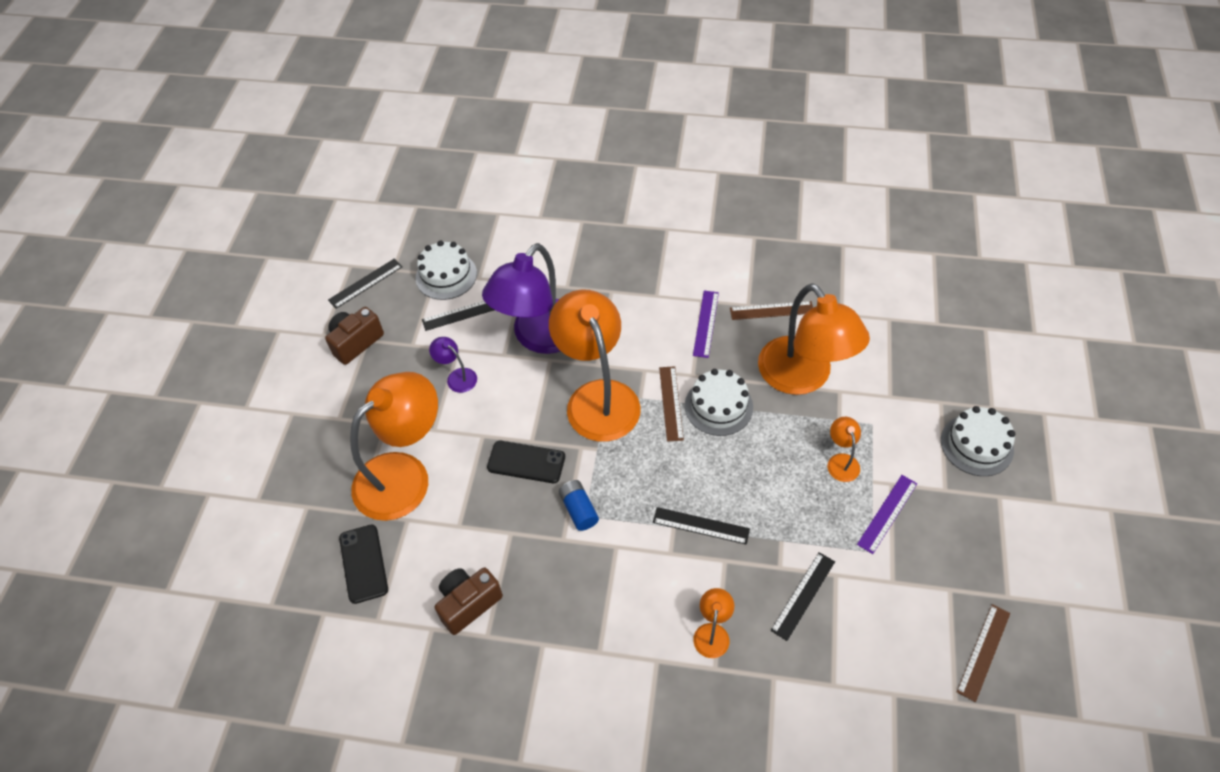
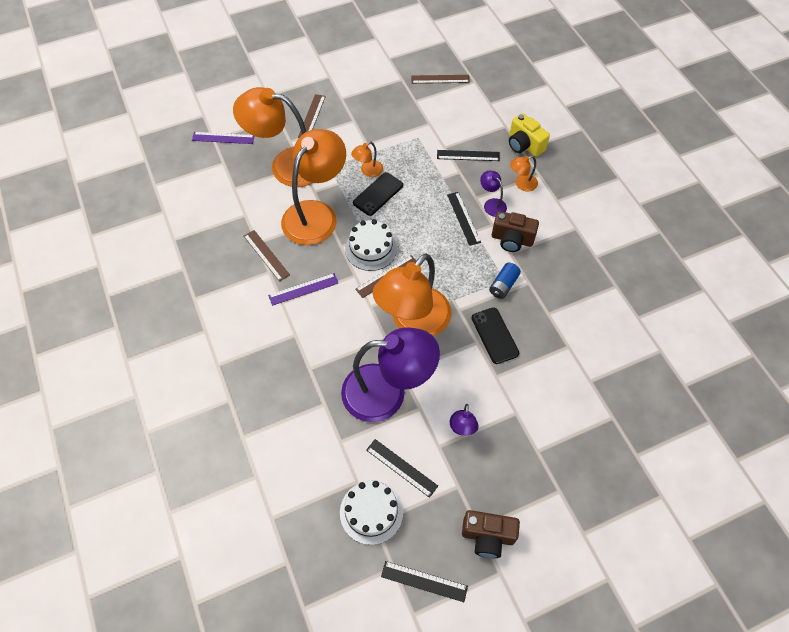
camera: 125 degrees left, 5 degrees up
black phone [339,525,388,604] -> black phone moved to [353,172,403,216]
orange lamp [350,372,438,521] -> orange lamp moved to [233,87,312,187]
brown camera [435,567,503,635] -> brown camera moved to [492,211,539,252]
purple ruler [857,475,917,554] -> purple ruler moved to [192,132,254,144]
white cake [941,406,1015,476] -> brown ruler [298,94,326,138]
none -> purple lamp [480,171,507,217]
none -> yellow camera [509,113,550,157]

